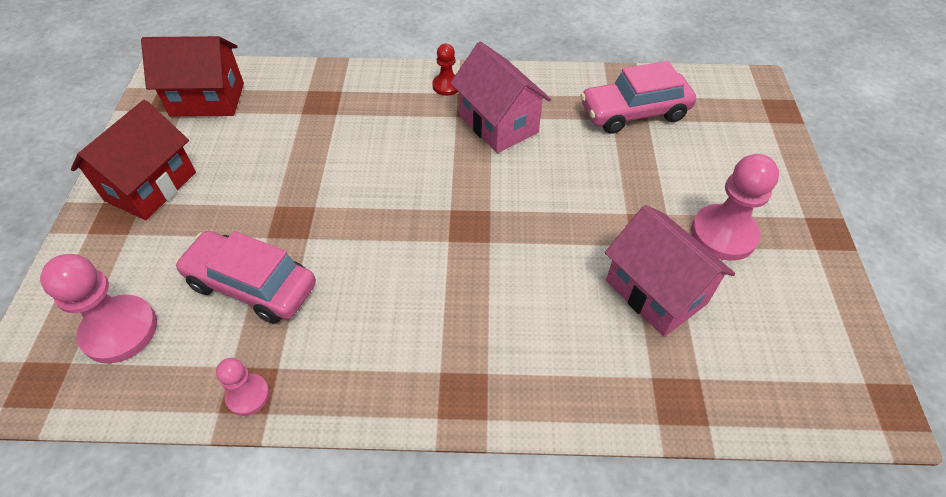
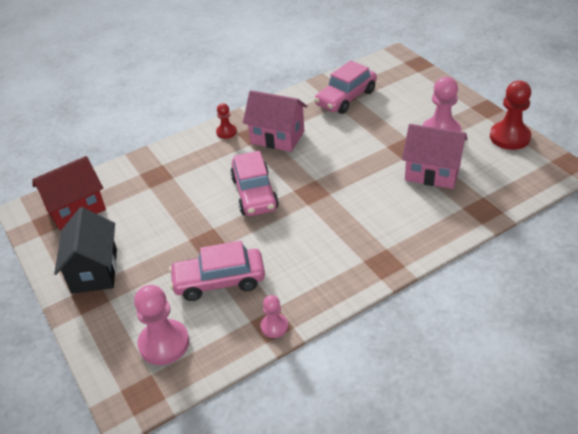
camera: 30 degrees left, 10 degrees down
red house [71,100,196,220] -> black house [54,207,117,294]
none -> pink car [230,151,279,216]
none -> red pawn [490,81,531,150]

